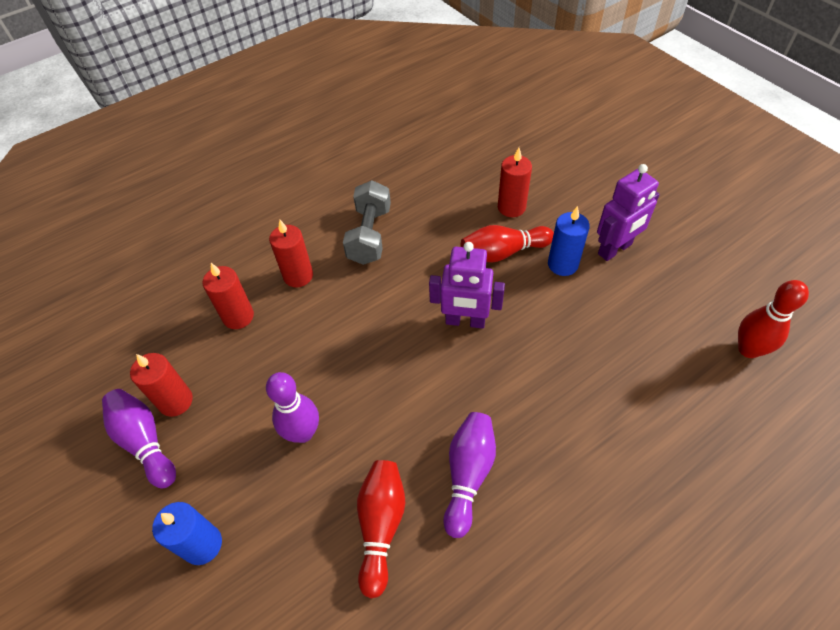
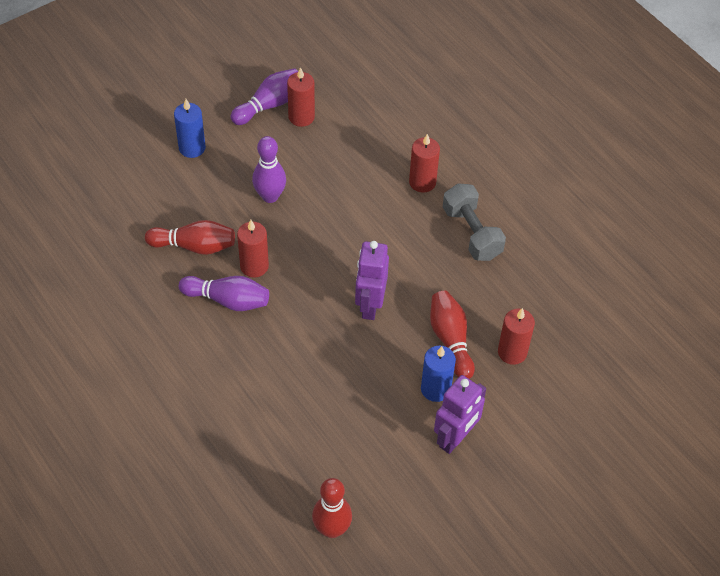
camera: 85 degrees right, 0 degrees up
red candle [202,263,254,329] -> red candle moved to [237,220,269,278]
grey dumbbell [343,180,391,265] -> grey dumbbell turned 60 degrees clockwise [443,183,506,261]
purple robot [597,164,660,261] -> purple robot turned 105 degrees counterclockwise [434,375,486,454]

